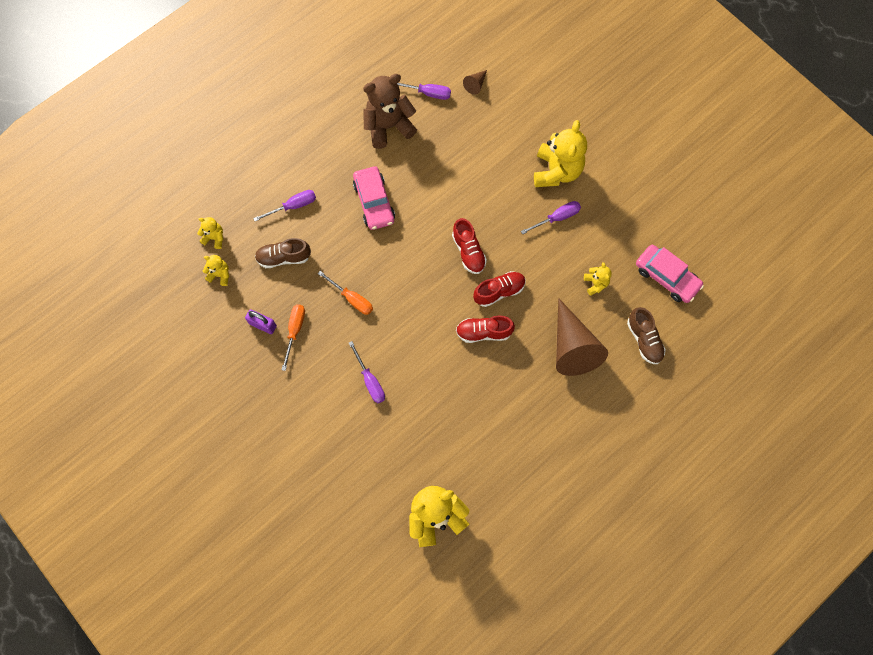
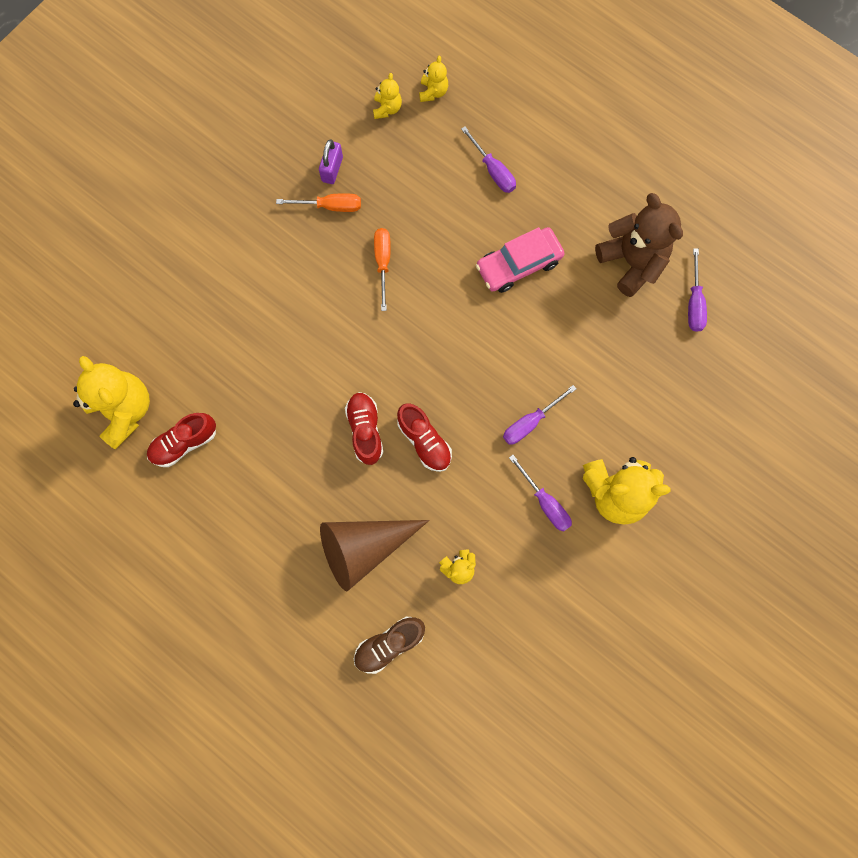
camera: 80 degrees right, 5 degrees up
brown shoe [255,238,311,268] -> none
orange screwdriver [317,271,373,315] -> orange screwdriver turned 150 degrees clockwise [374,228,391,311]
purple screwdriver [349,341,385,403] -> purple screwdriver moved to [503,385,577,445]
red shoe [452,218,487,274] -> red shoe moved to [147,413,216,467]
brown cone [463,70,487,95] -> none
pink car [636,245,704,303] -> none

